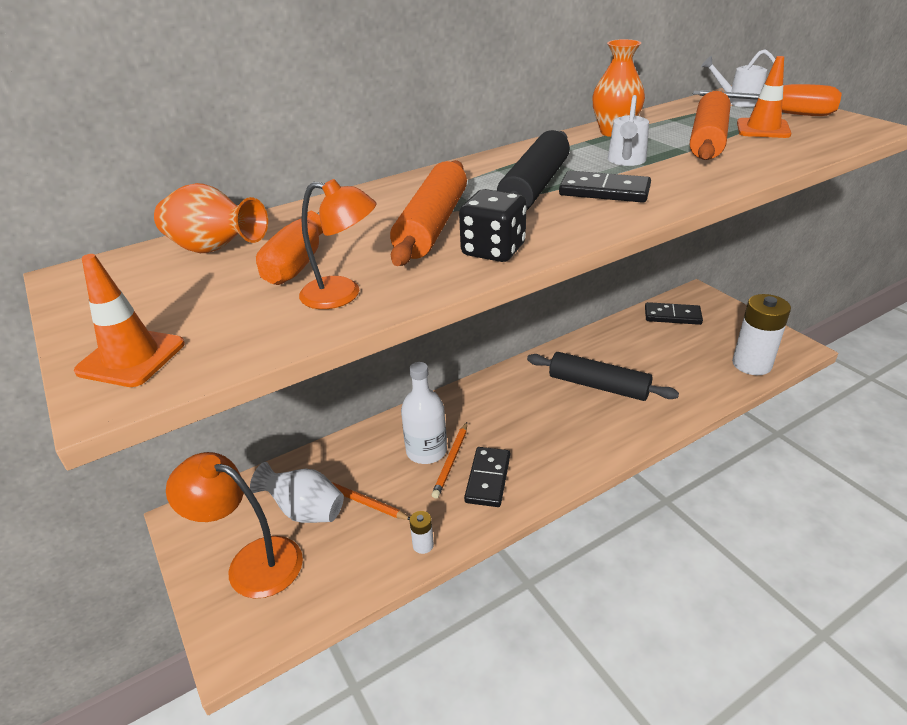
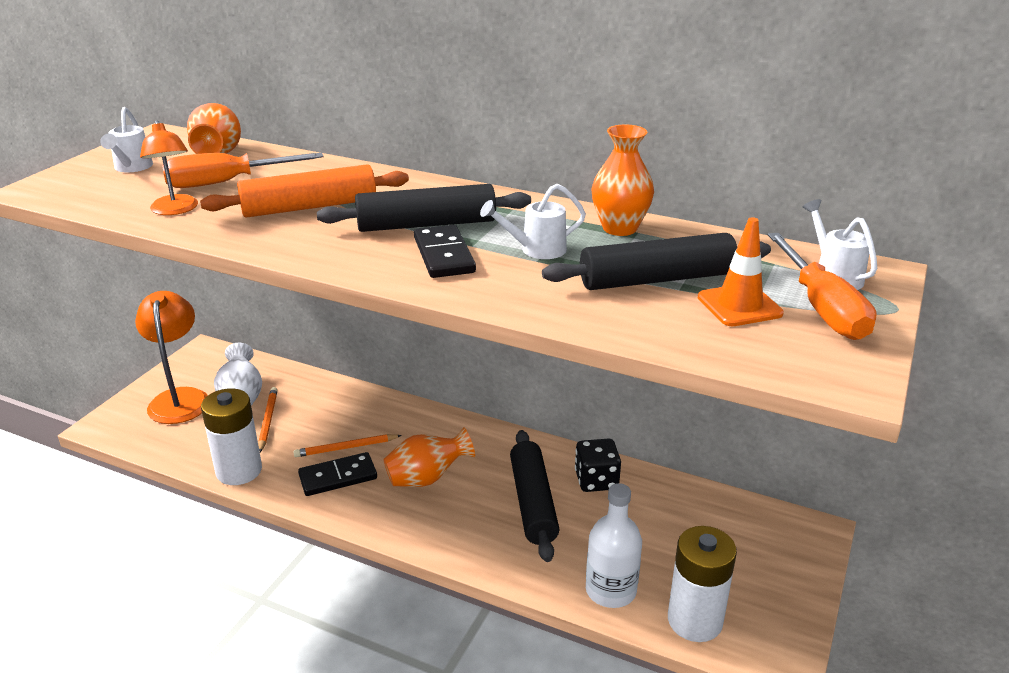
camera: 55 degrees right, 5 degrees down
orange traffic cone [74,254,185,387] -> none
white bottle [401,362,447,464] -> white bottle moved to [586,483,642,608]
white battery [409,511,434,554] -> white battery [201,388,262,485], size x2.32
black dice [459,189,527,262] -> black dice moved to [575,439,621,492]
black domino [645,302,703,325] -> none
orange rolling pin [690,91,731,160] -> black rolling pin [542,233,771,290]
none -> white watering can [100,107,153,173]
none -> orange vase [383,427,475,487]

